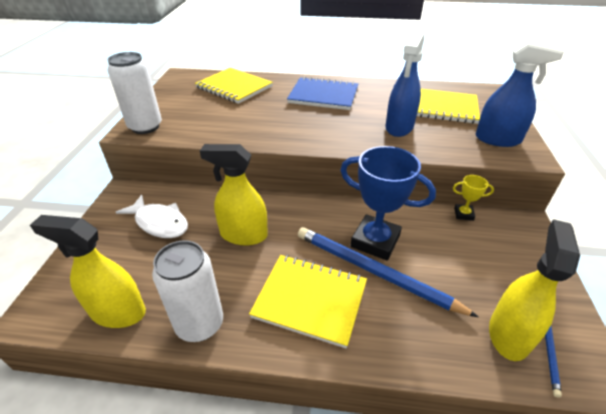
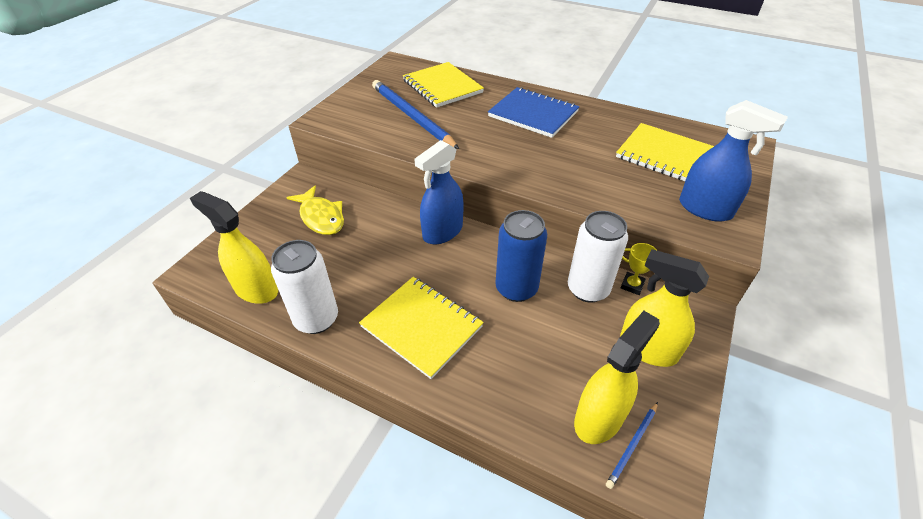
camera: 20 degrees right, 5 degrees up
white can [107,52,162,134] -> white can moved to [568,211,628,303]
white fish [116,195,188,238] -> yellow fish [286,185,344,235]
yellow spray bottle [200,144,268,246] -> yellow spray bottle moved to [620,249,709,367]
blue pencil [298,227,478,317] -> blue pencil moved to [372,80,459,149]
blue trophy [340,146,436,260] -> blue can [495,210,547,302]
blue spray bottle [385,31,424,137] -> blue spray bottle moved to [414,140,464,244]

